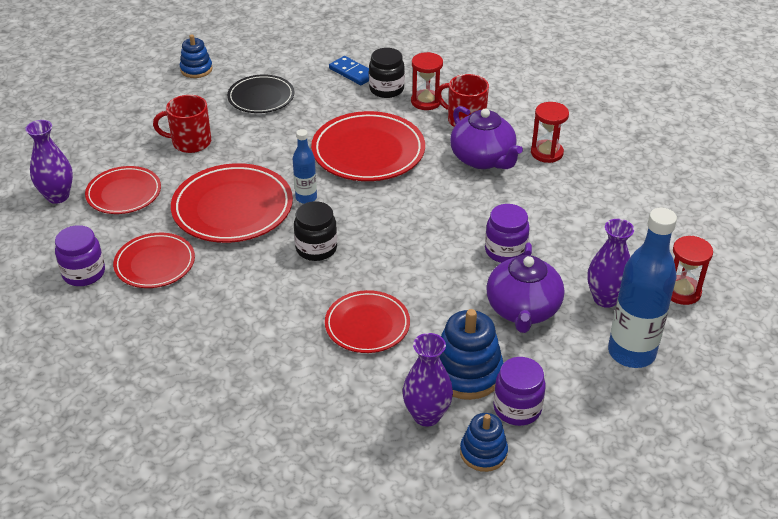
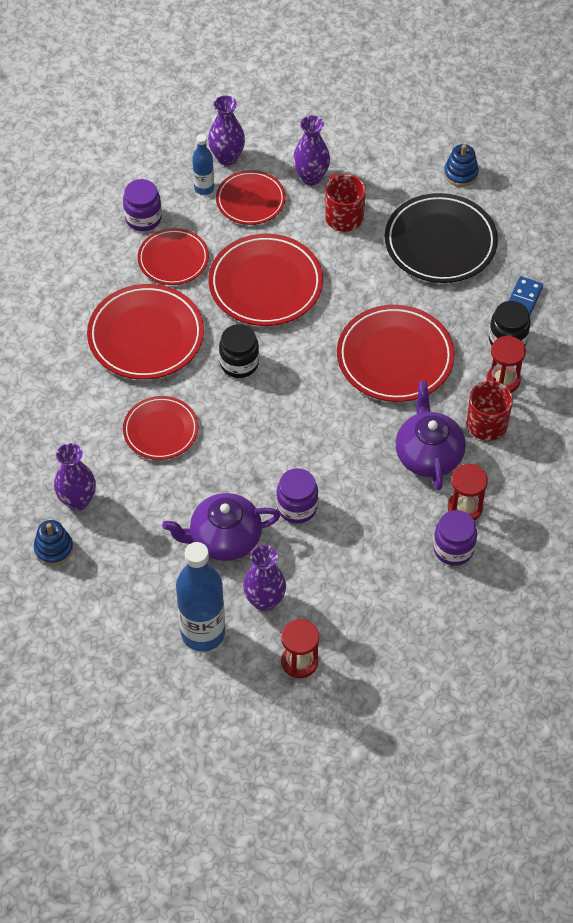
camera: 70 degrees right, 15 degrees up
black plate [227,75,294,113] -> black plate [385,193,498,283], size x1.59
blue bottle [293,129,317,204] -> blue bottle moved to [192,134,214,195]
blue stacking toy [439,309,503,400] -> none
purple teapot [450,106,523,169] -> purple teapot turned 135 degrees clockwise [396,381,466,490]
purple jar [493,357,546,426] -> purple jar moved to [433,510,477,566]
none -> red plate [87,284,204,380]
none -> purple vase [293,115,330,185]

